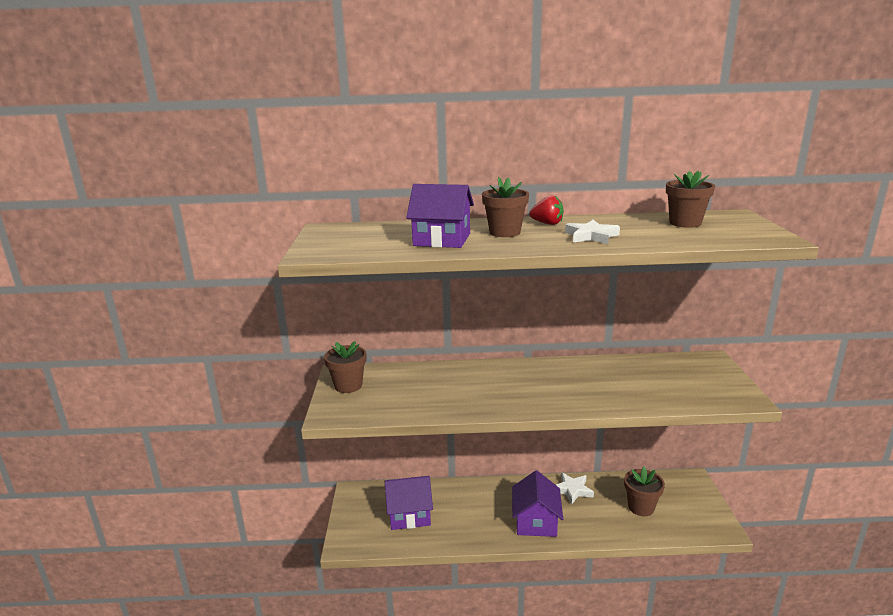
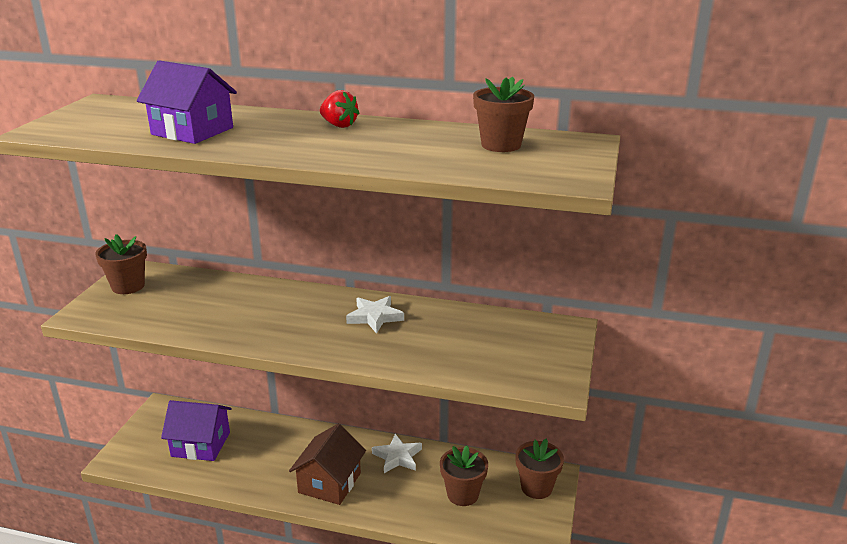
camera: 15 degrees right, 5 degrees up
brown flower pot [482,177,529,237] -> brown flower pot moved to [515,439,564,499]
purple house [512,471,563,537] -> brown house [289,424,366,505]
white star [565,220,620,244] -> white star moved to [346,296,404,334]

